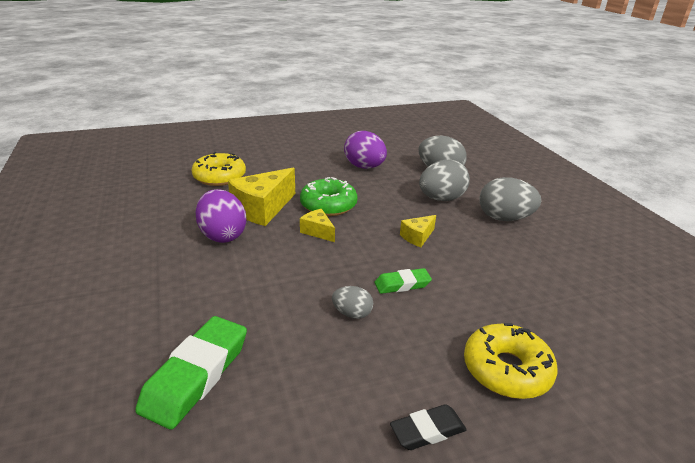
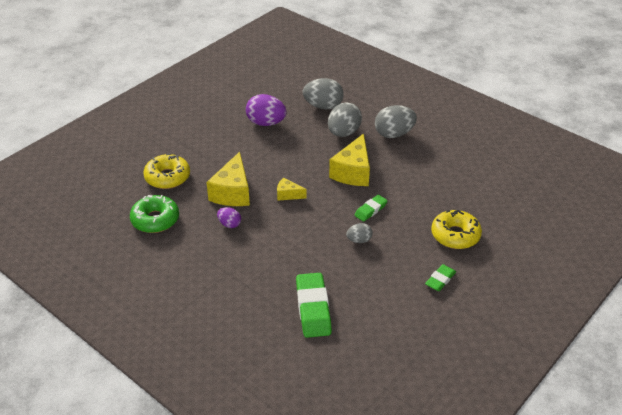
camera: 30 degrees left, 10 degrees up
purple egg [196,189,247,243] -> purple egg [217,207,241,228], size x0.54
green donut [300,177,358,216] -> green donut moved to [130,195,179,233]
black eraser [390,404,467,450] -> green eraser [425,264,456,291]
yellow cheese [400,215,436,247] -> yellow cheese [329,133,370,186], size x1.94

